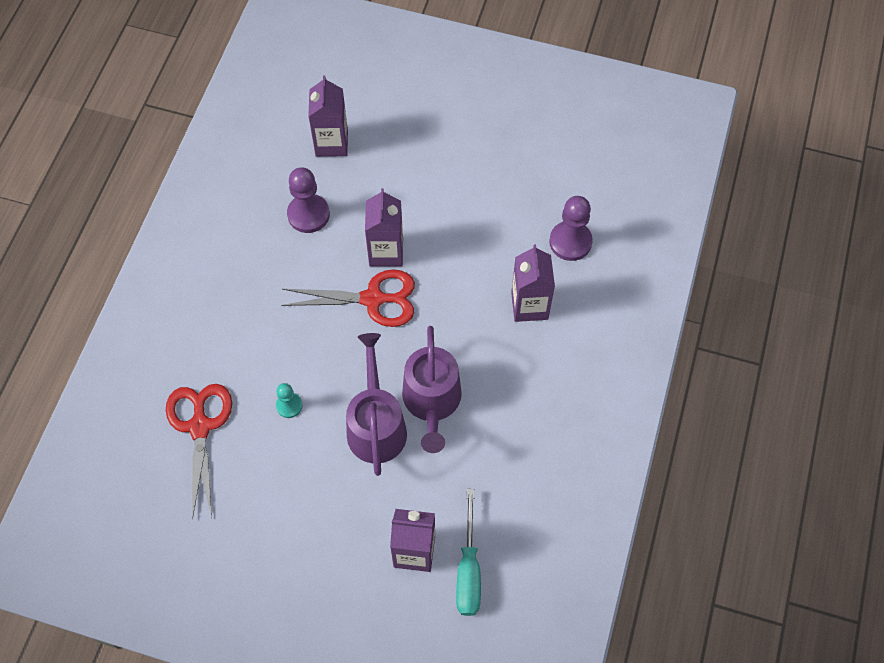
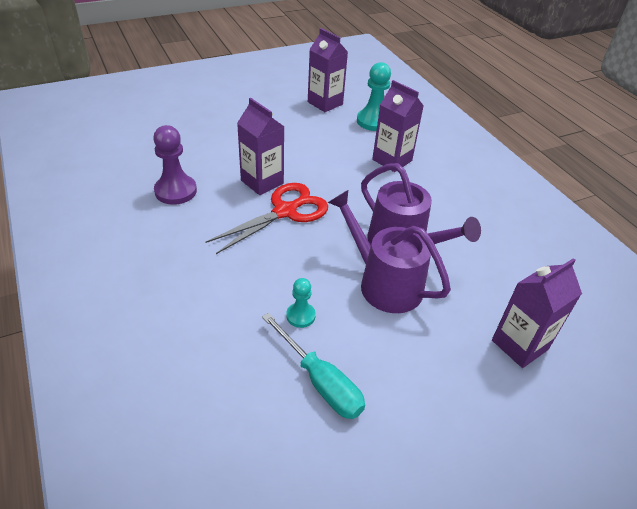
camera: 45 degrees left, 20 degrees down
red scissors [166,384,232,520] -> none
purple carton [308,75,348,157] -> purple carton moved to [308,28,348,112]
turquoise screwdriver [456,489,481,616] -> turquoise screwdriver moved to [262,313,365,419]
purple pawn [549,196,593,261] -> turquoise pawn [357,62,391,131]

